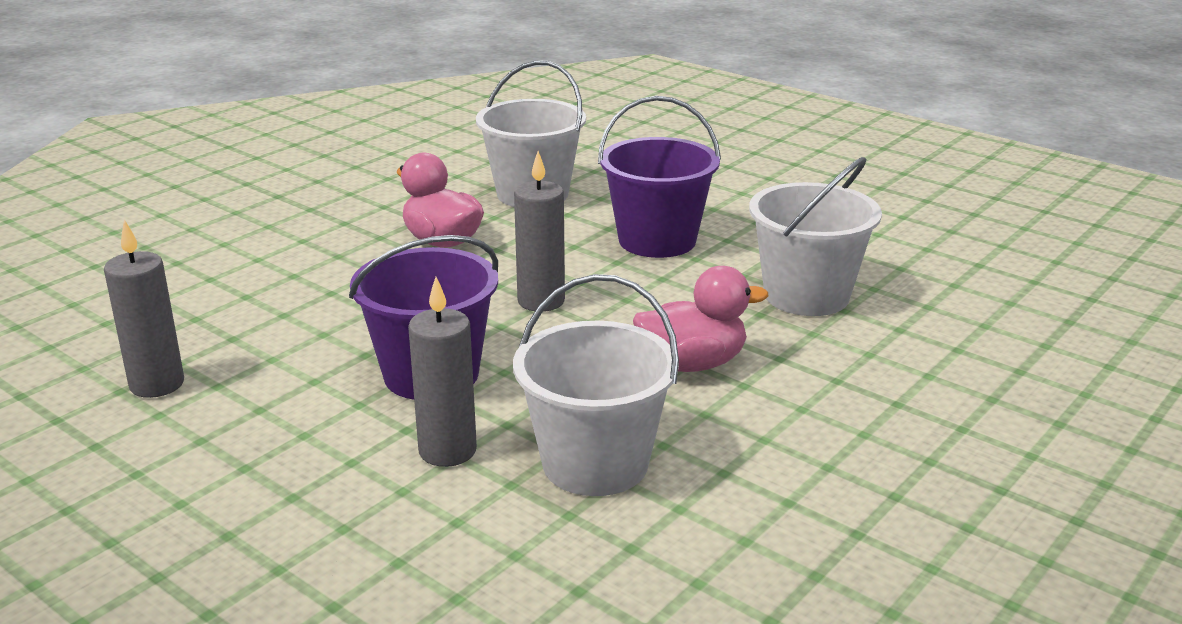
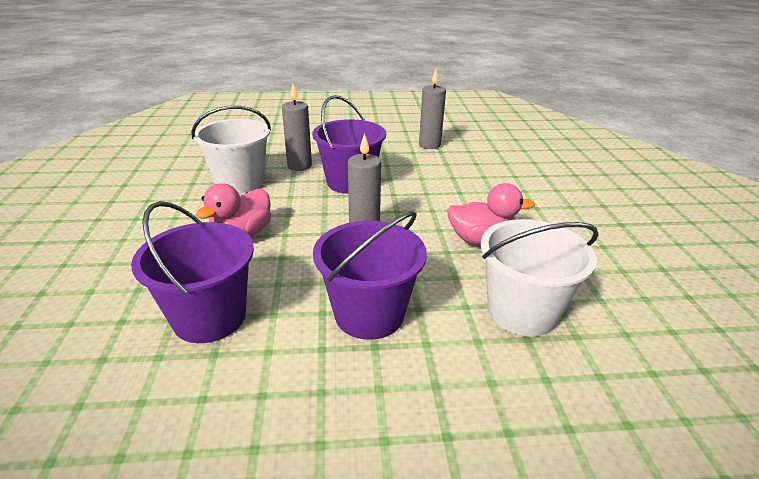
camera: 135 degrees right, 5 degrees up
white bucket [749,157,882,316] -> purple bucket [131,201,254,343]

